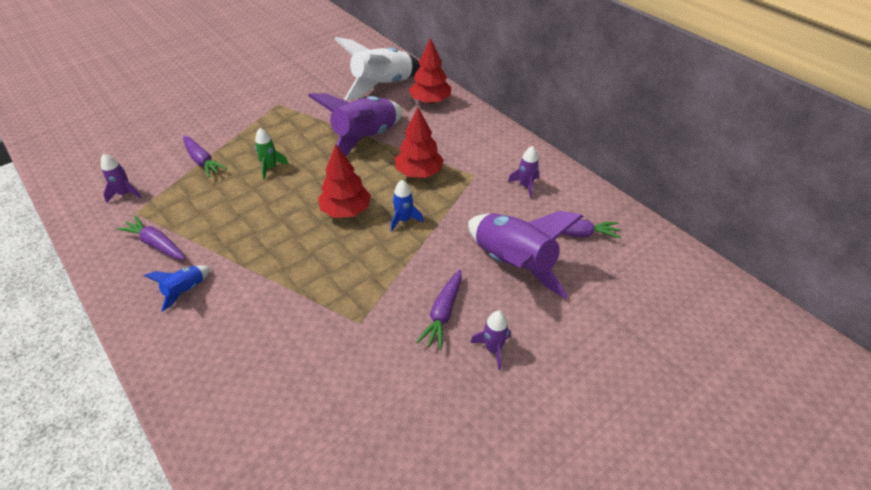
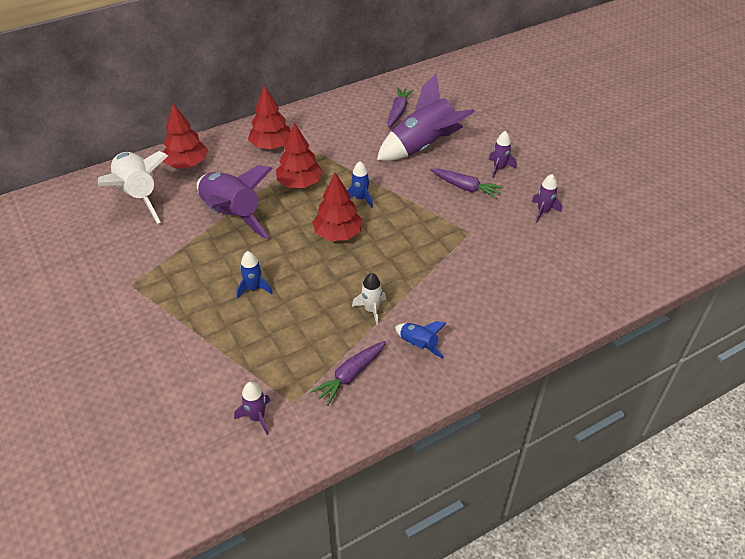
camera: 80 degrees left, 0 degrees up
purple carrot [183,136,227,178] -> none
green rocket [255,128,289,180] -> blue rocket [237,251,272,298]
purple rocket [508,146,540,199] -> purple rocket moved to [532,174,562,223]
none -> red tree [248,86,290,149]
none -> white rocket [352,273,386,325]

